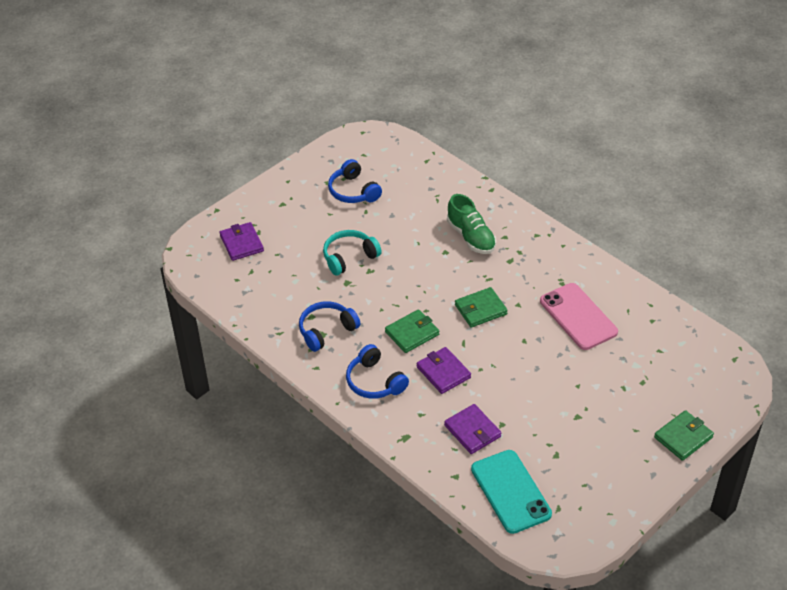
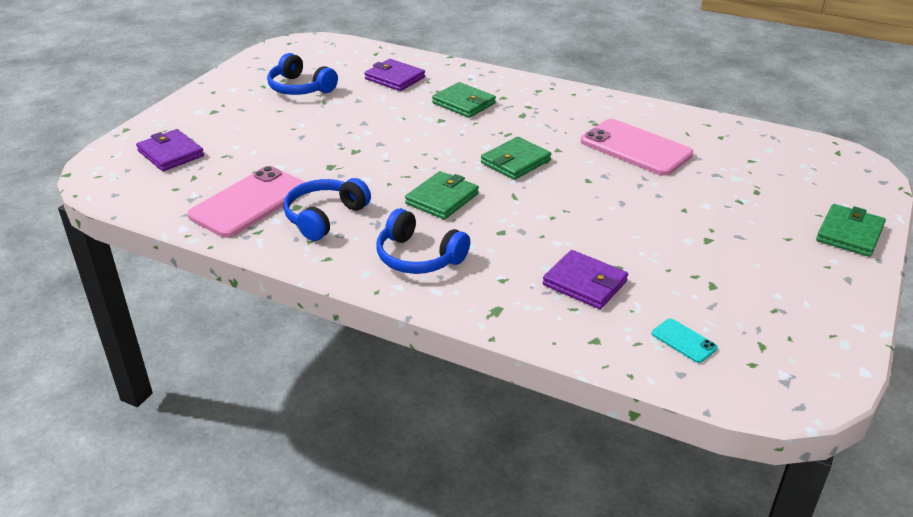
camera: 20 degrees left, 10 degrees down
turquoise headphones [323,230,382,276] -> none
purple wallet [417,347,471,394] -> purple wallet moved to [364,59,425,91]
green shoe [447,194,496,254] -> green wallet [432,82,496,118]
turquoise phone [471,450,552,534] -> turquoise phone [652,318,718,363], size x0.44
none -> pink phone [188,166,305,238]

